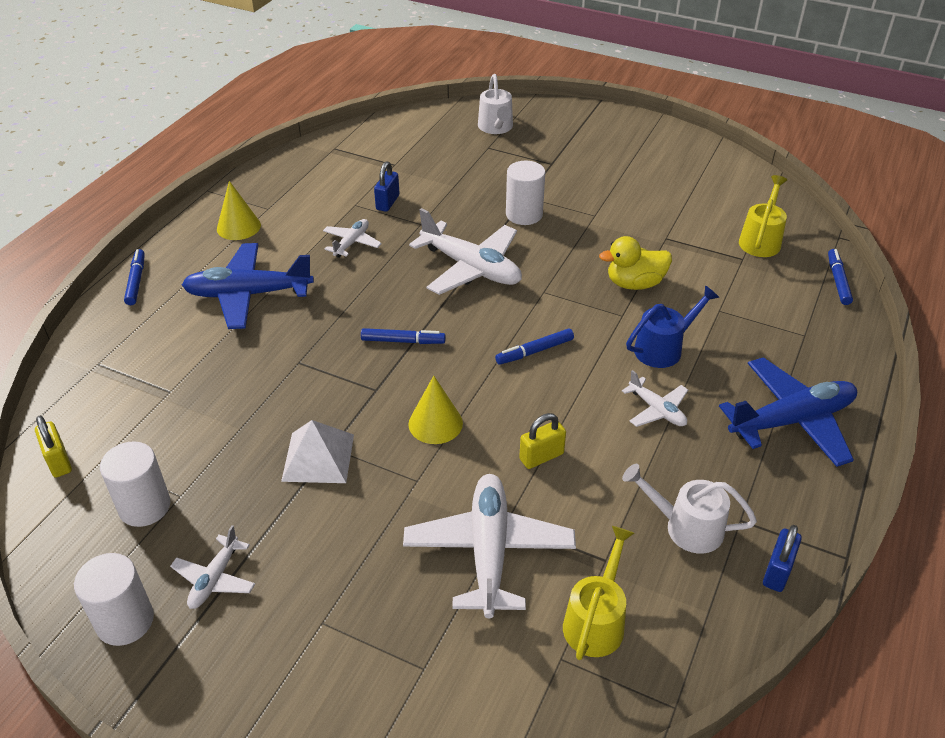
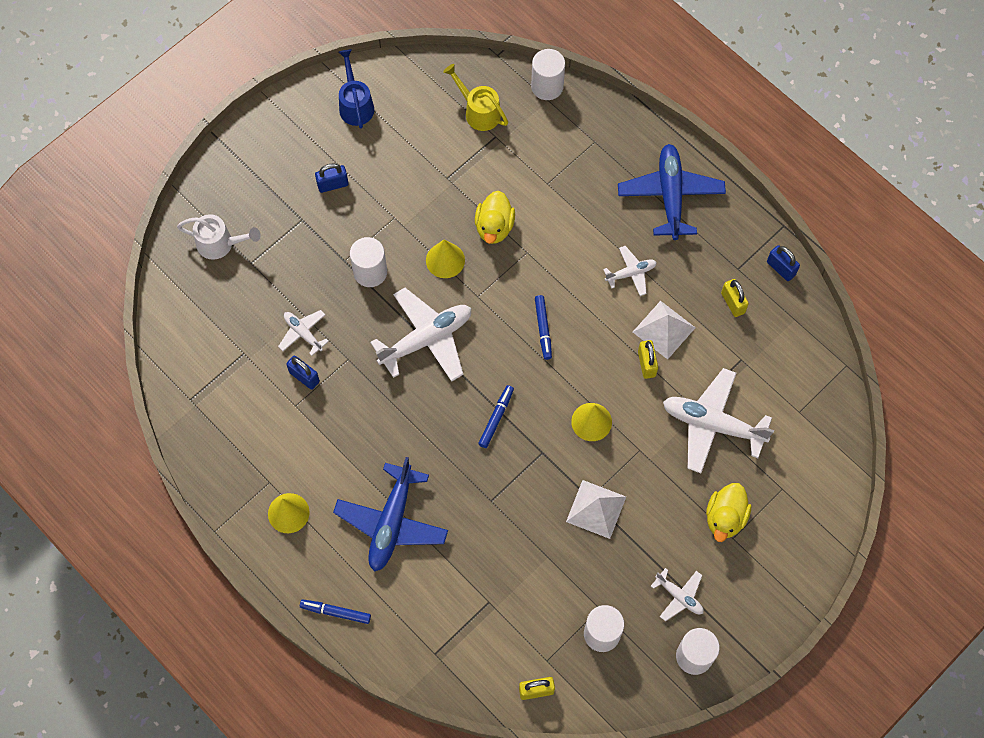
camera: 70 degrees left, 25 degrees up
white plane [323,219,382,258] -> white plane moved to [278,310,329,356]
yellow watering can [563,526,634,660] -> none
white watering can [622,464,757,554] -> yellow padlock [721,279,749,317]
blue watering can [626,285,719,368] -> blue watering can moved to [339,49,374,129]
blue marker [828,249,853,305] -> white cylinder [531,49,565,100]
none -> blue padlock [315,163,349,193]
none -> yellow cone [426,240,465,278]
none -> white pyramid [633,301,695,360]
none -> yellow duck [706,483,751,542]

